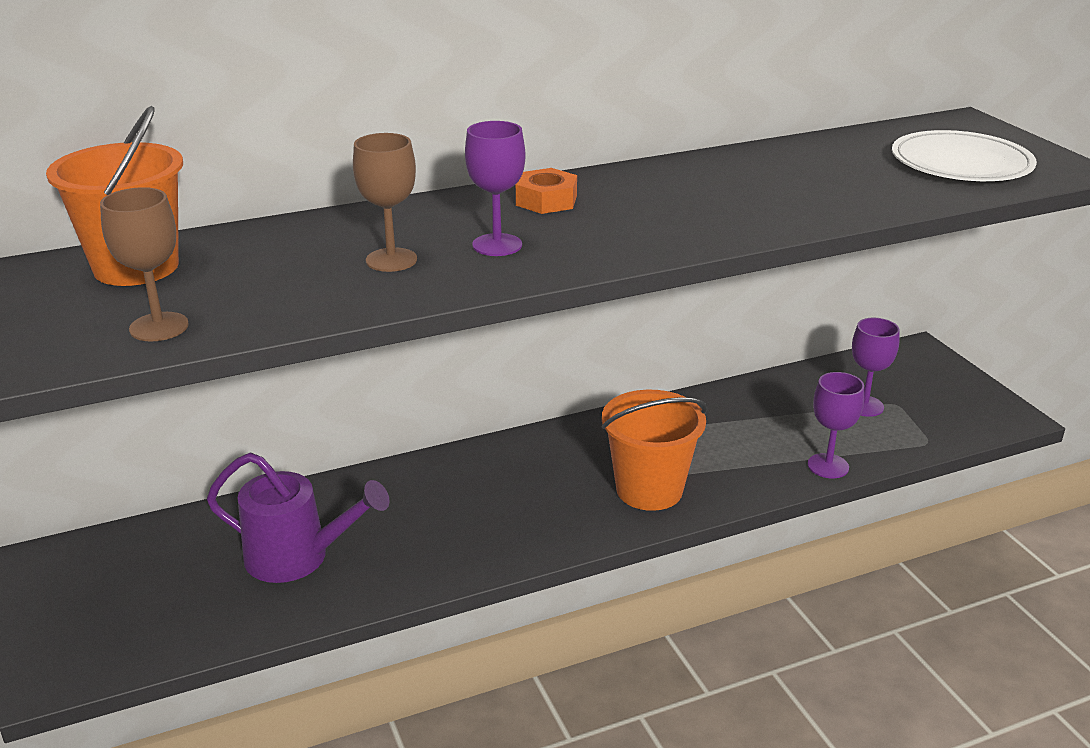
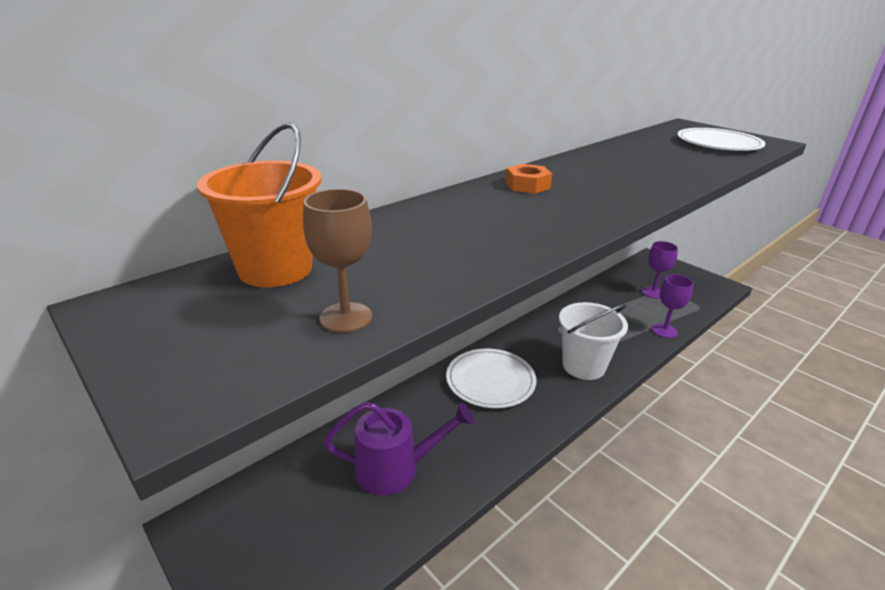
camera: 20 degrees left, 0 degrees up
brown goblet [353,133,417,272] -> none
purple goblet [465,121,526,256] -> none
orange bucket [602,390,707,511] -> white bucket [559,302,628,380]
none -> white plate [446,349,536,408]

